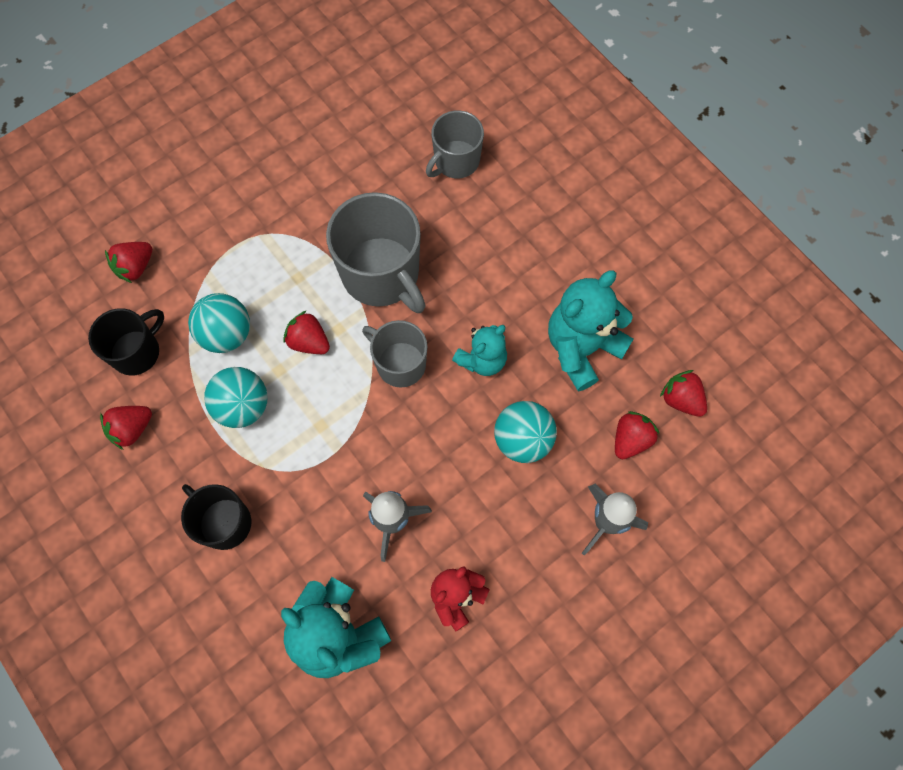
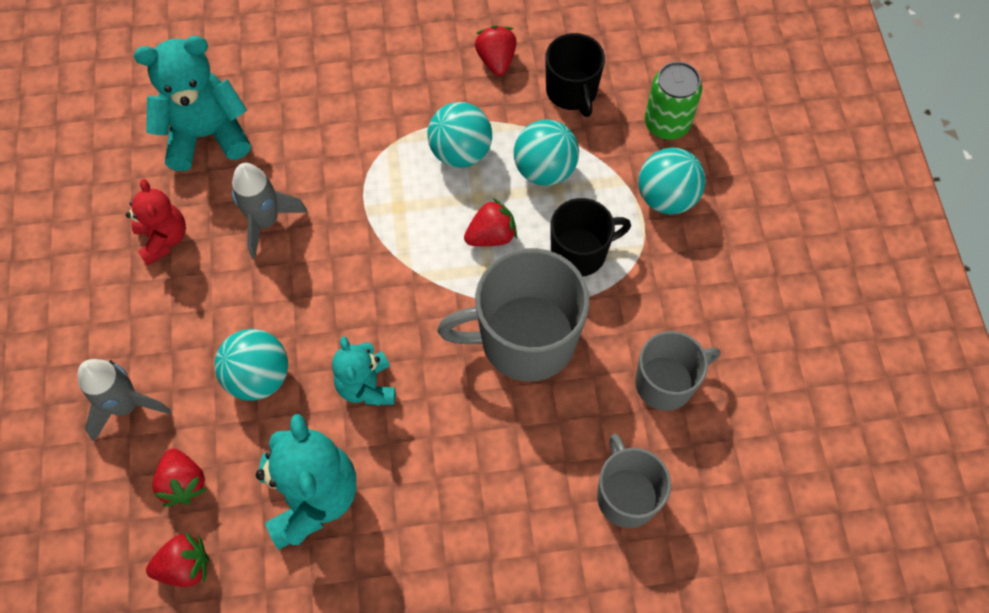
camera: 120 degrees right, 5 degrees down
red strawberry [105,242,152,283] -> green can [645,61,702,140]
black mug [181,484,251,550] -> black mug moved to [550,198,631,276]
grey mug [362,320,428,388] -> grey mug moved to [635,331,720,411]
none -> turquoise ball [638,148,706,214]

